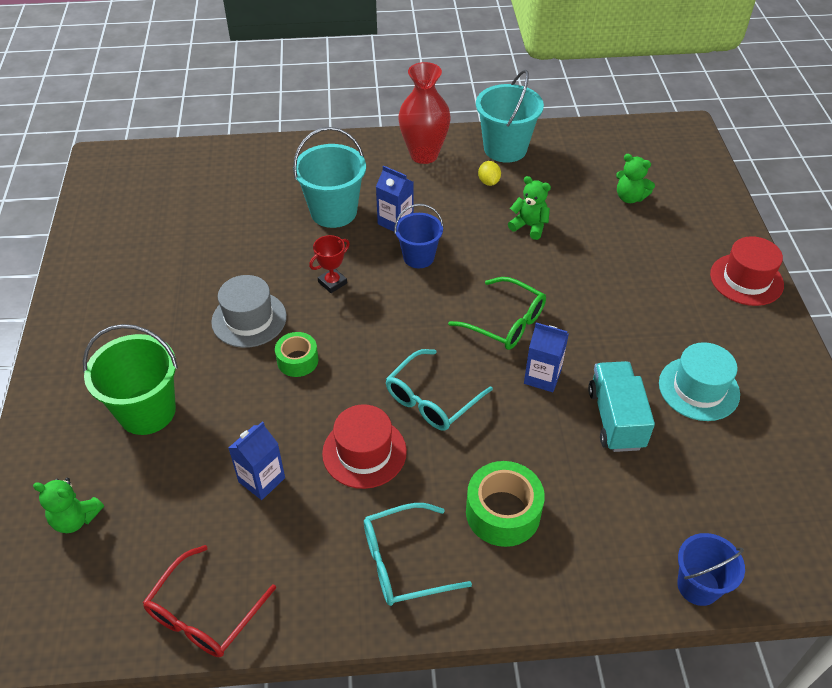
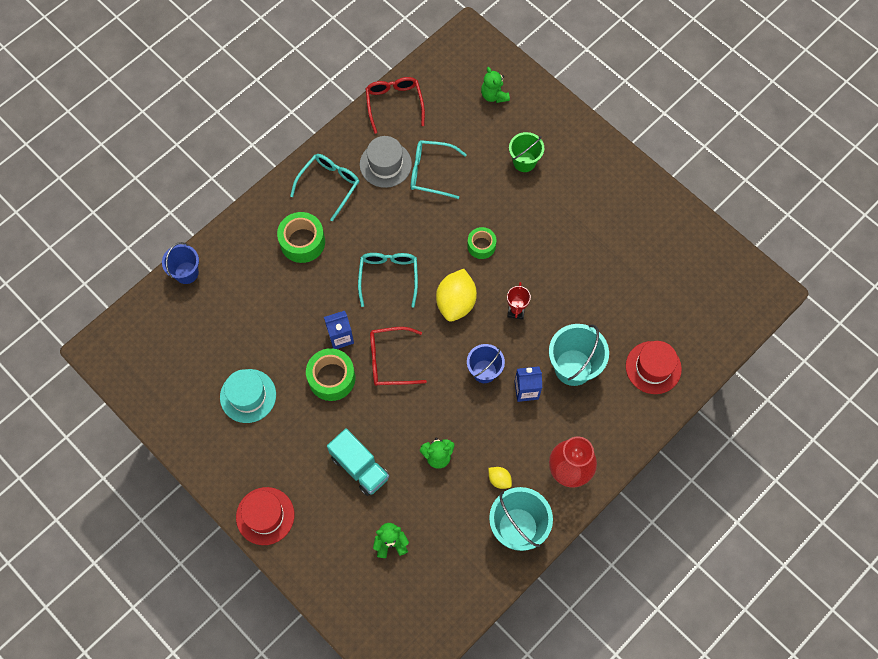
camera: 140 degrees right, 20 degrees up
green teddy bear [33,478,104,533] -> green teddy bear turned 90 degrees counterclockwise [481,67,510,103]
green bucket [83,324,178,435] -> green bucket [509,132,544,172], size x0.64
grey hat [211,275,287,348] -> grey hat moved to [360,136,412,188]
blue carton [229,421,285,500] -> turquoise glasses [411,140,467,199]
red hat [322,404,407,489] -> red hat moved to [626,341,682,394]
green glasses [448,277,546,350] -> red glasses [370,327,427,386]
turquoise truck [588,361,655,452] -> turquoise truck moved to [327,428,389,496]
none -> green tape [306,348,355,401]
none -> yellow lemon [436,269,477,322]

